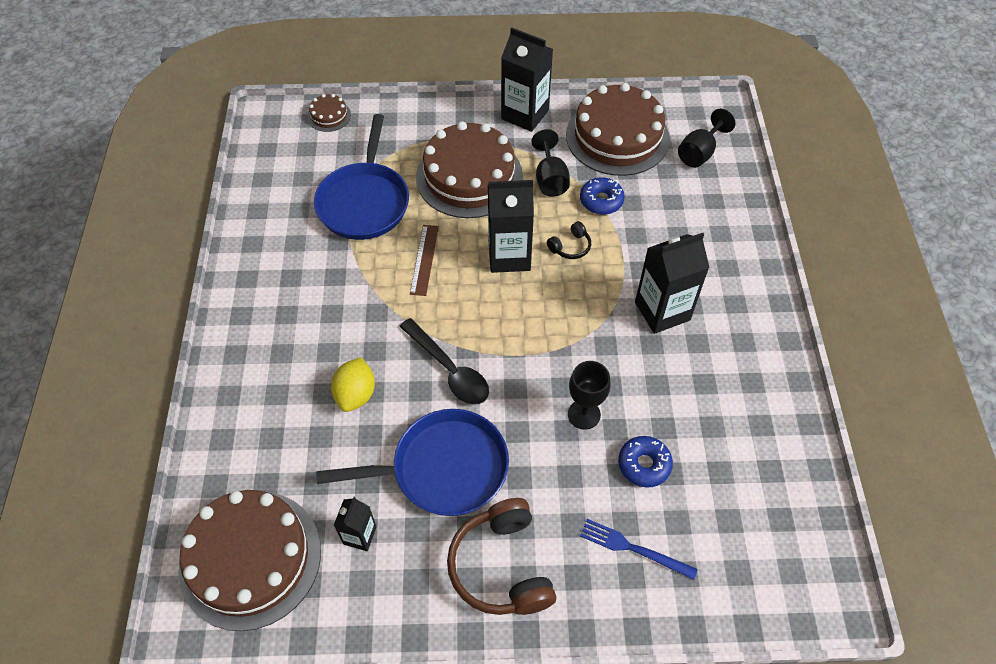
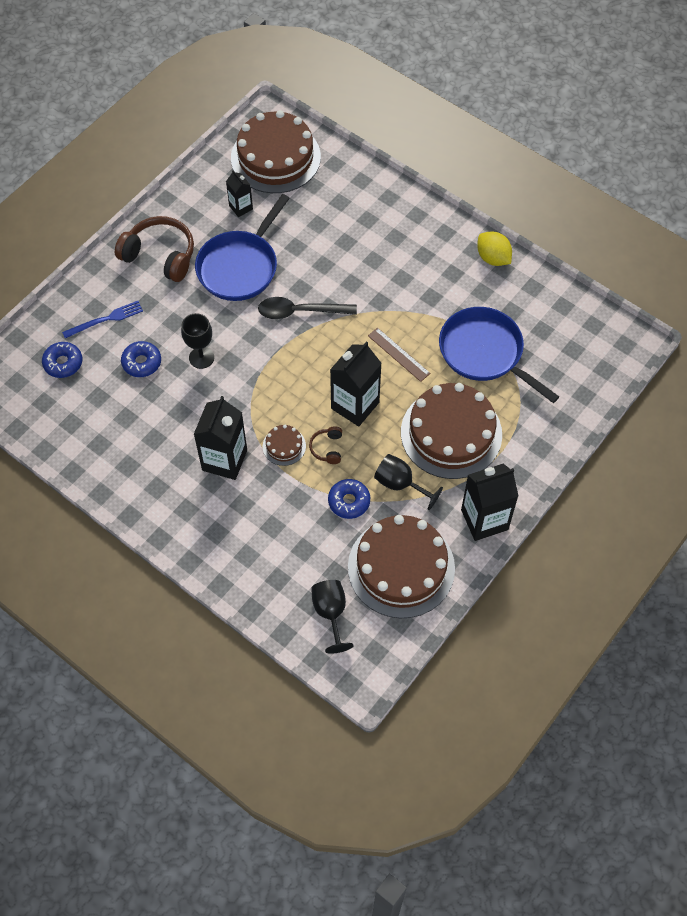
camera: 130 degrees right, 5 degrees up
brown cake [307,94,351,132] -> brown cake moved to [263,425,306,466]
yellow lemon [331,357,375,412] -> yellow lemon moved to [477,232,512,266]
black headphones [547,221,591,259] -> brown headphones [309,426,342,464]
none -> blue donut [42,342,83,378]

